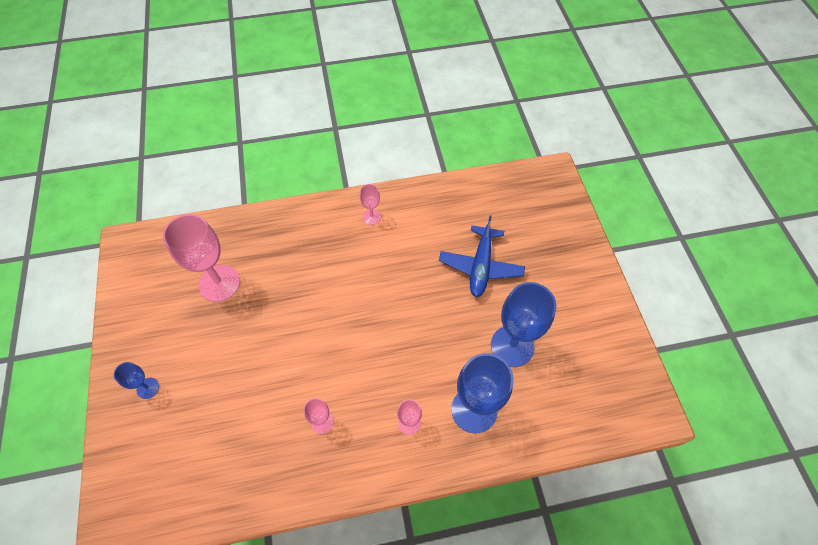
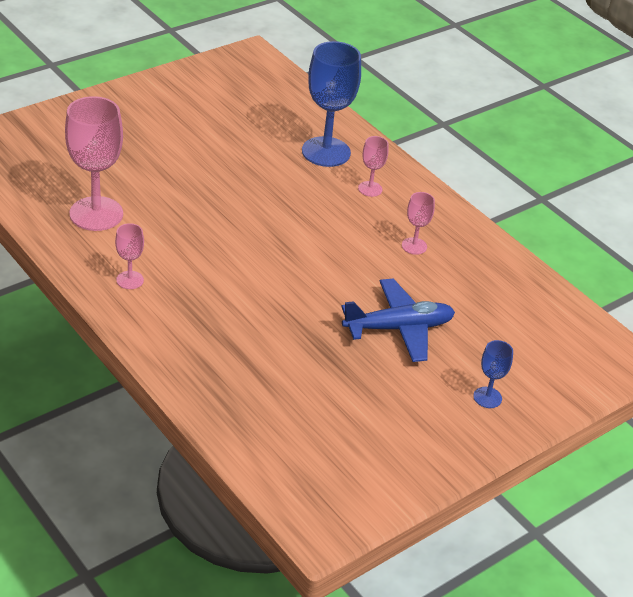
camera: 120 degrees left, 20 degrees down
pink goblet [163,214,240,302] -> pink goblet moved to [65,96,123,231]
blue plane [439,216,525,297] -> blue plane moved to [341,279,455,362]
blue goblet [491,282,557,367] -> none

